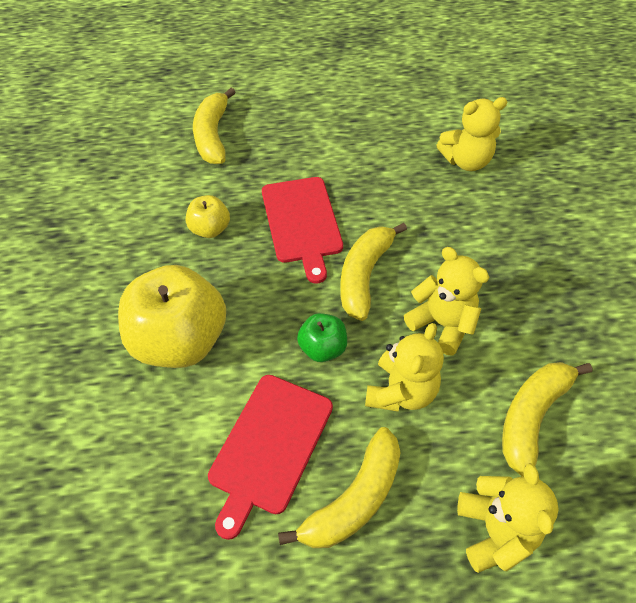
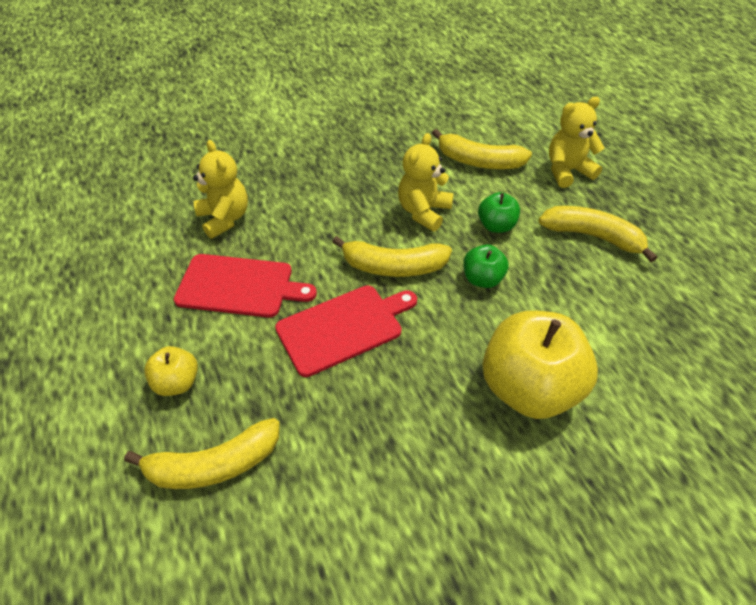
camera: 105 degrees left, 5 degrees down
yellow apple [186,195,230,238] -> yellow apple moved to [144,346,198,396]
red cutting board [208,375,333,540] -> red cutting board moved to [174,254,317,318]
yellow teddy bear [365,323,444,412] -> green apple [478,192,520,233]

